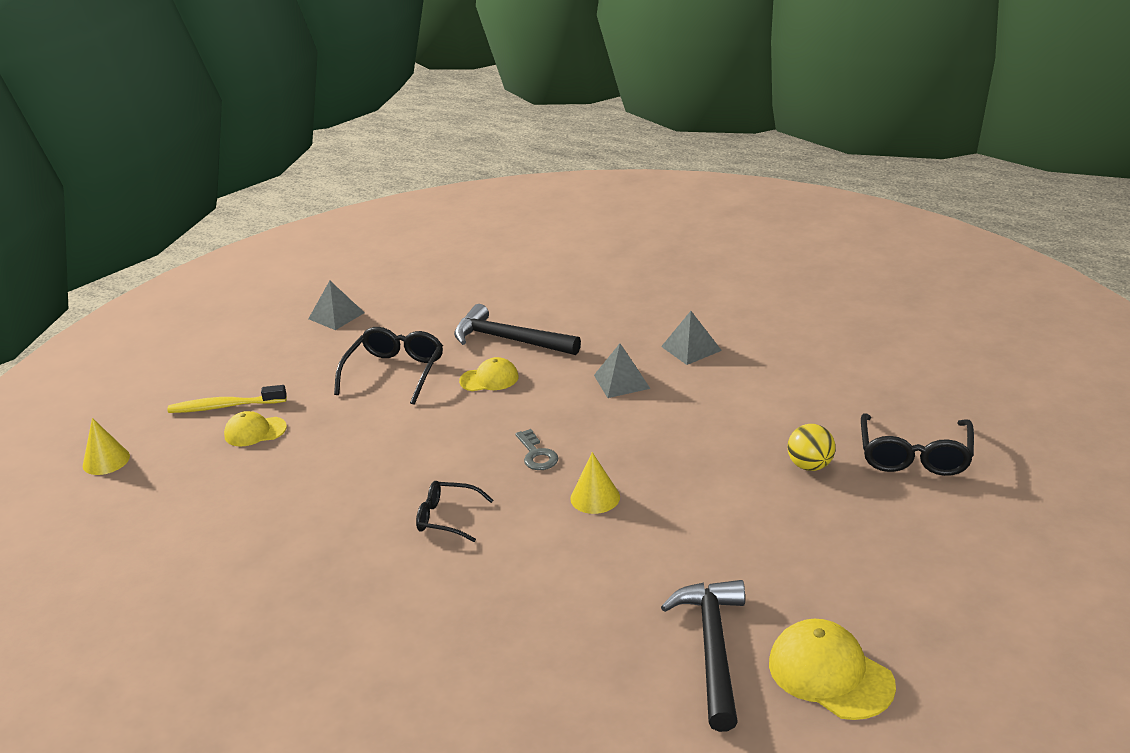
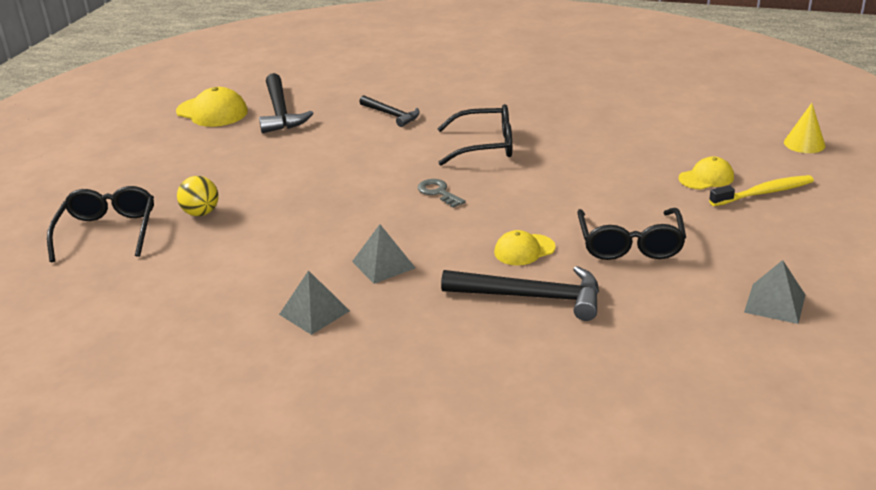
camera: 165 degrees right, 0 degrees up
black glasses [416,481,494,542] -> black glasses [437,104,512,166], size x1.57
yellow cone [570,452,620,514] -> none
none -> black hammer [359,95,420,127]

